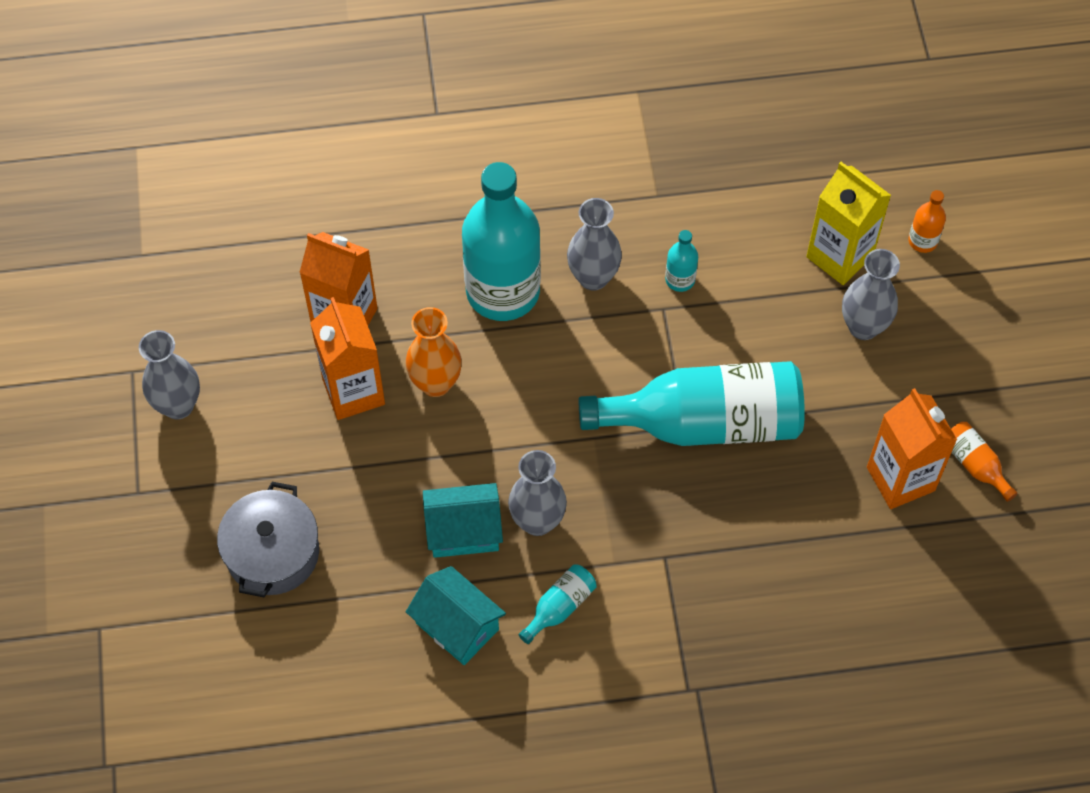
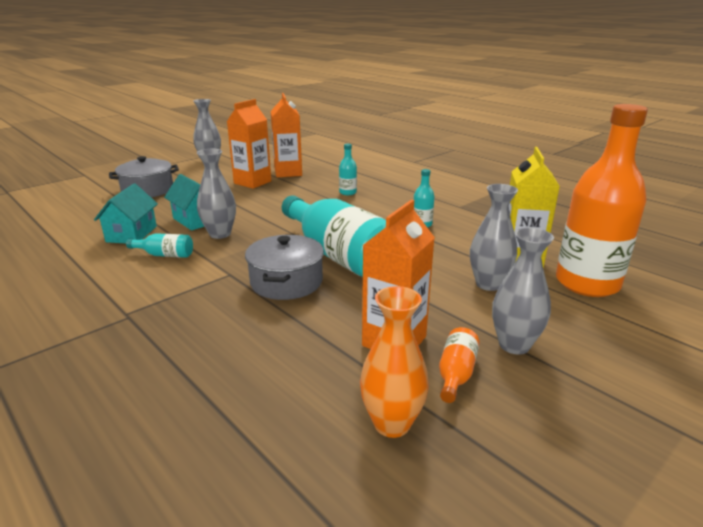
camera: 55 degrees right, 35 degrees down
orange vase [405,307,462,397] -> orange vase moved to [360,286,429,438]
turquoise bottle [462,162,541,321] -> turquoise bottle [339,144,357,195], size x0.41
grey vase [567,198,622,291] -> grey vase moved to [492,228,554,355]
orange bottle [908,190,946,253] -> orange bottle [556,104,648,297], size x2.46
none -> grey pot [245,235,324,300]

